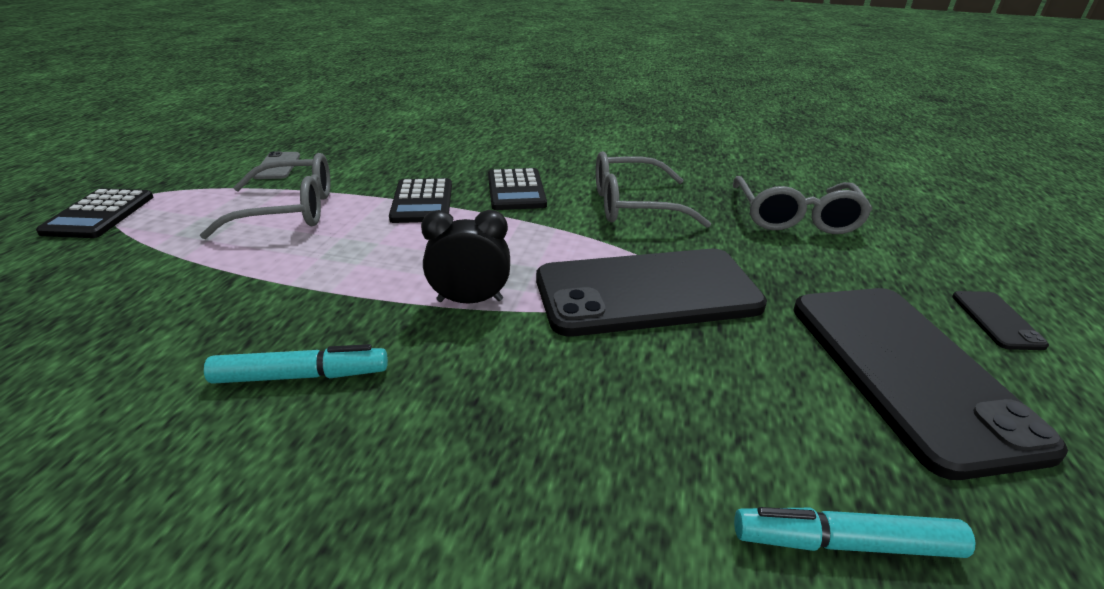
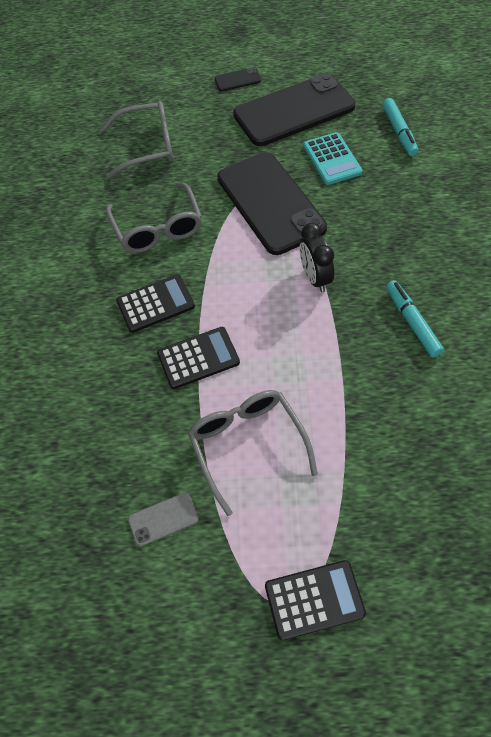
camera: 100 degrees left, 25 degrees up
none -> turquoise calculator [303,132,362,185]

